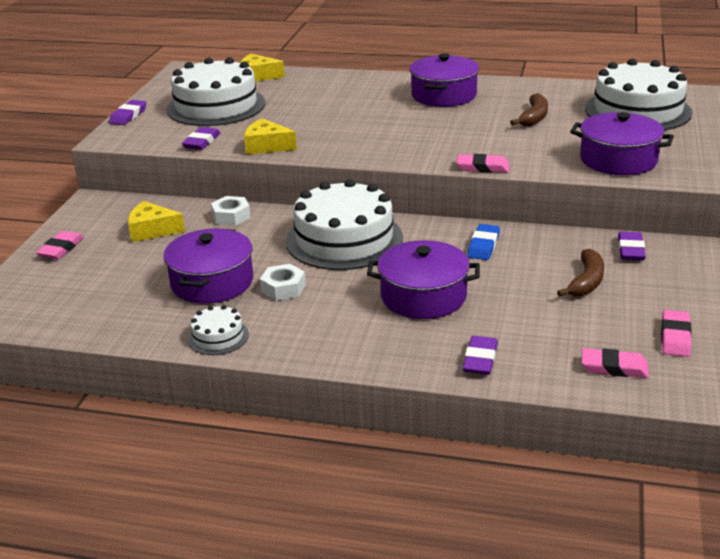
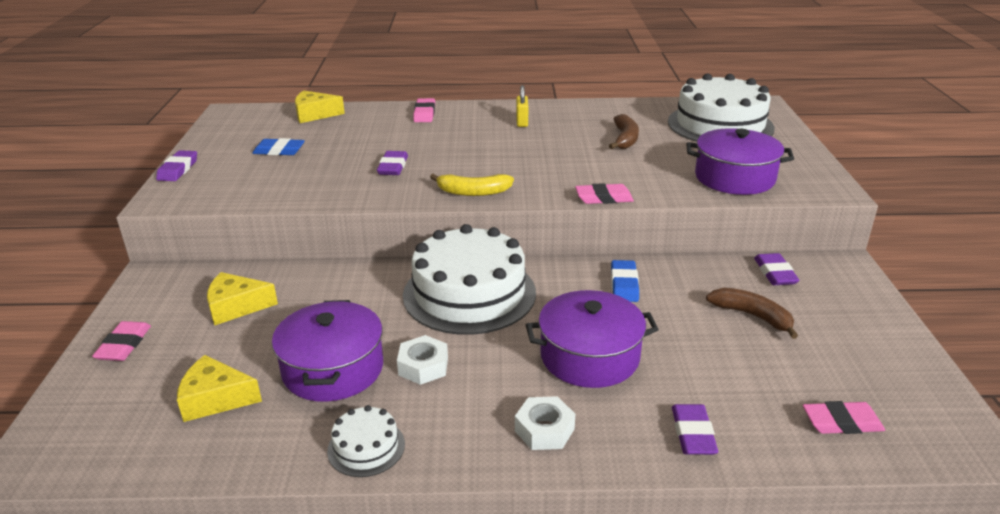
camera: 15 degrees left, 0 degrees up
white cake [167,57,265,126] -> blue eraser [252,138,305,155]
purple eraser [182,127,221,150] -> purple eraser moved to [377,151,408,175]
white nut [211,196,251,226] -> white nut moved to [515,396,575,450]
yellow cheese [244,118,297,155] -> yellow cheese moved to [177,355,262,422]
purple pot [409,53,479,107] -> yellow padlock [516,85,528,127]
brown banana [557,249,604,297] -> brown banana turned 60 degrees counterclockwise [706,288,798,339]
pink eraser [661,310,692,357] -> pink eraser moved to [413,98,435,122]
none -> yellow banana [430,174,514,196]

